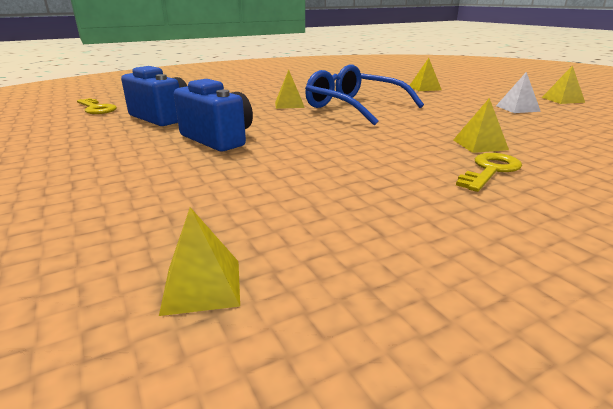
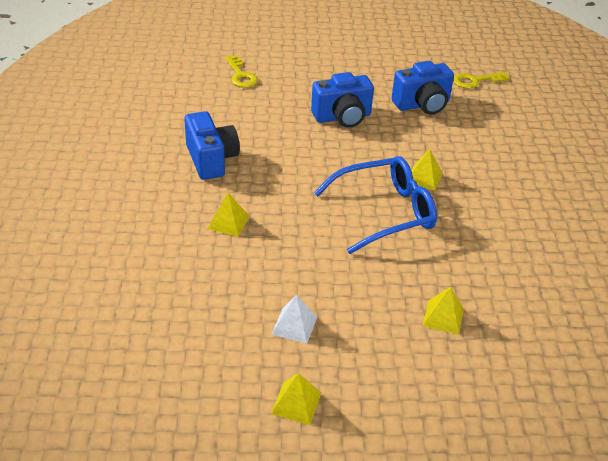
camera: 115 degrees right, 15 degrees up
yellow pyramid [159,207,240,316] -> none
yellow key [456,153,522,192] -> yellow key moved to [225,55,258,88]
none -> blue camera [184,111,240,180]

